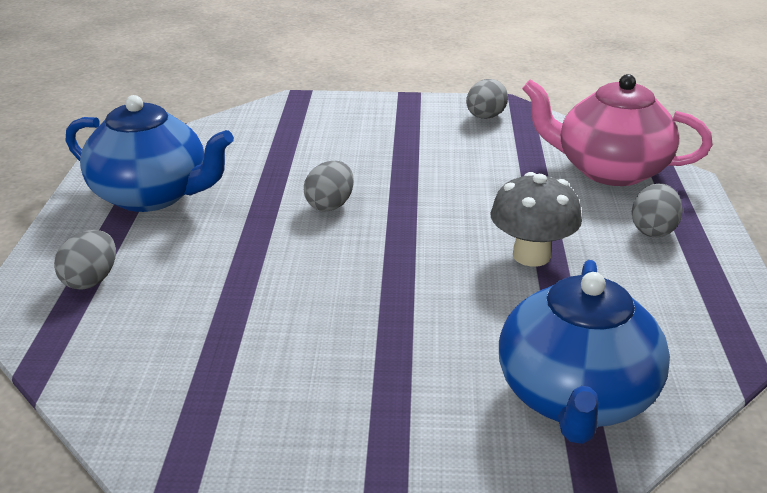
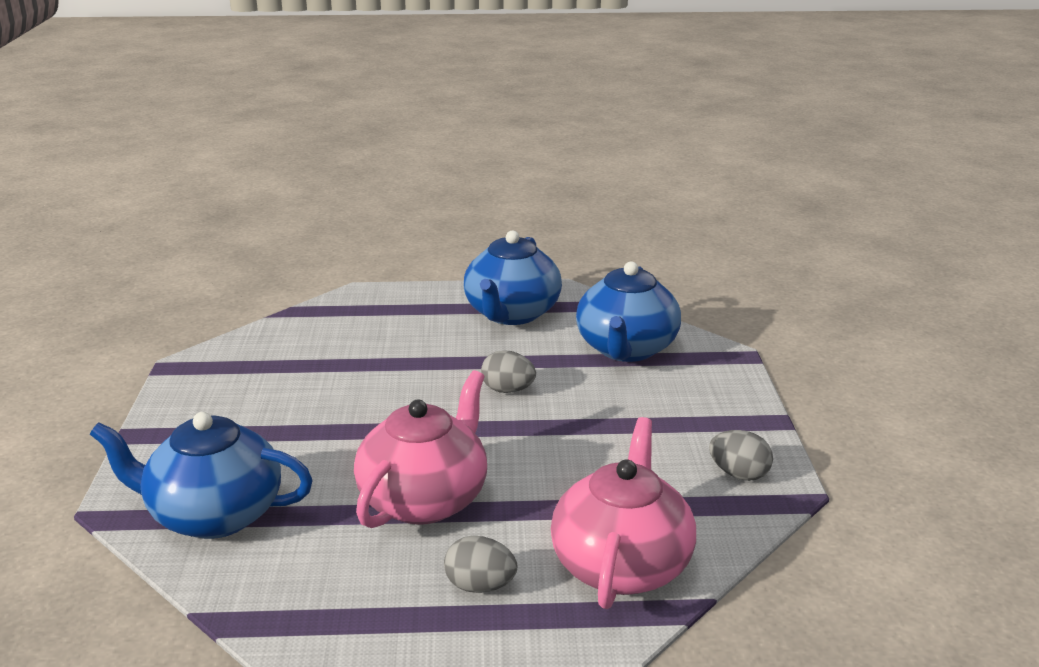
camera: 85 degrees right, 5 degrees down
grey egg [54,230,116,290] -> none
grey mushroom [490,172,582,267] -> pink teapot [354,370,487,528]
none -> blue teapot [576,261,681,362]

